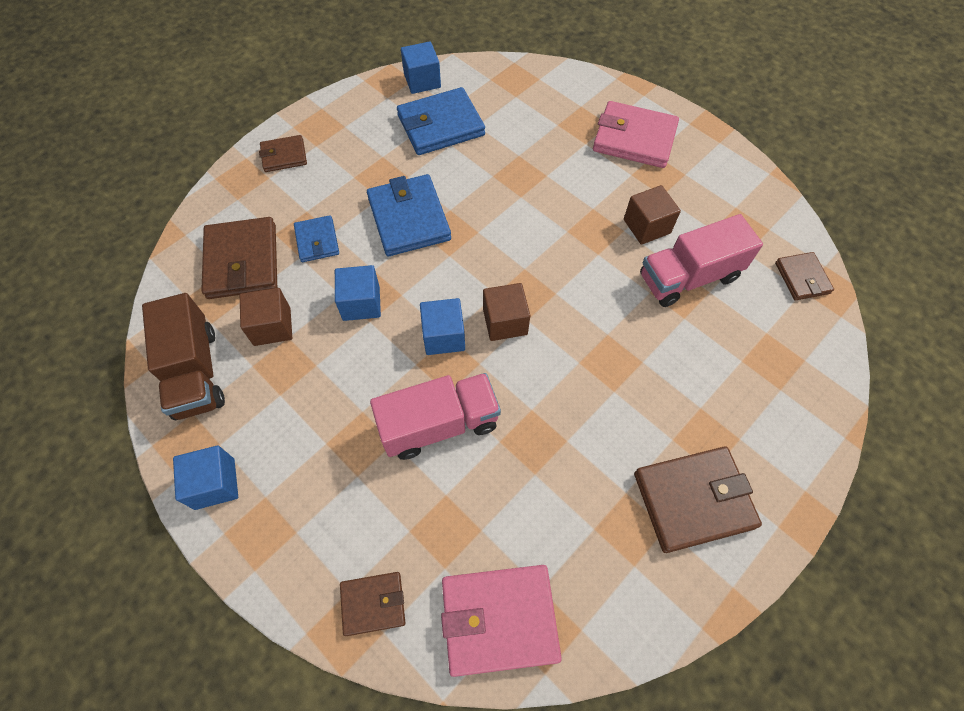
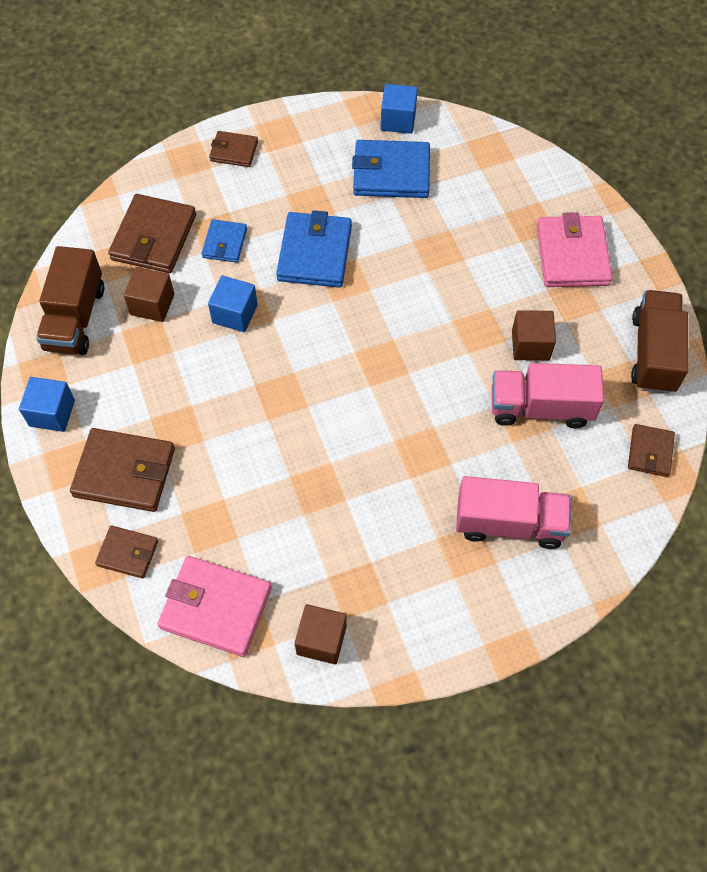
camera: 25 degrees right, 0 degrees up
pink truck [370,373,501,460] -> pink truck moved to [456,476,571,549]
blue cube [420,298,465,355] -> none
brown cube [483,283,530,341] -> brown cube moved to [295,604,347,664]
pink wallet [593,101,679,168] -> pink wallet turned 45 degrees clockwise [537,212,613,287]
brown wallet [634,447,762,553] -> brown wallet moved to [70,428,175,512]
none -> brown truck [631,290,689,394]

